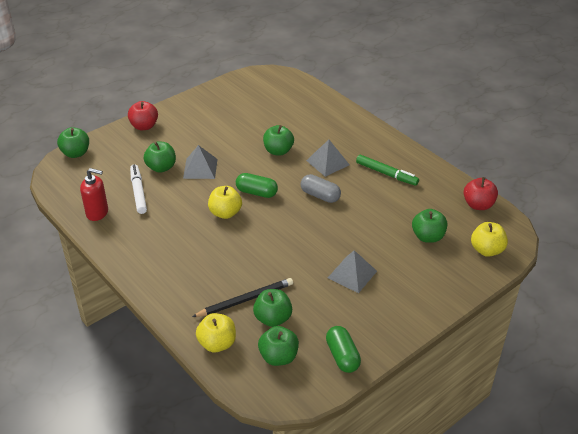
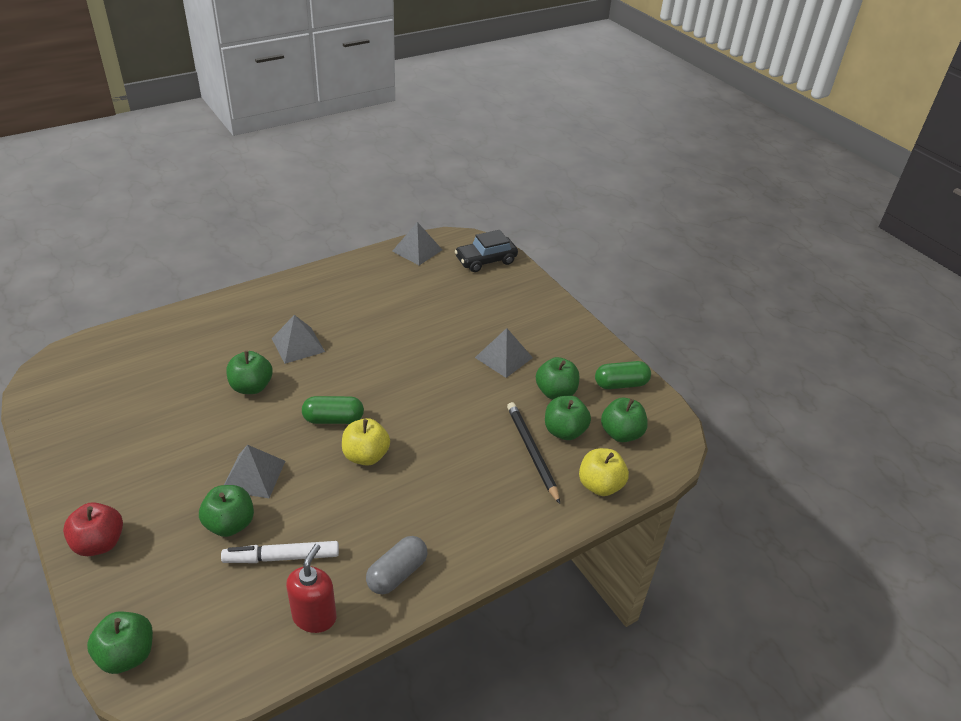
camera: 85 degrees left, 0 degrees up
green capsule [236,173,278,198] -> green capsule turned 60 degrees clockwise [302,396,364,424]
grey capsule [300,174,341,203] -> grey capsule moved to [366,536,427,594]
green marker [356,155,419,186] -> none
green apple [412,209,447,243] -> green apple moved to [536,357,579,399]
red apple [463,177,498,210] -> grey pyramid [392,222,442,265]
yellow apple [471,222,508,257] -> black car [455,230,518,272]

